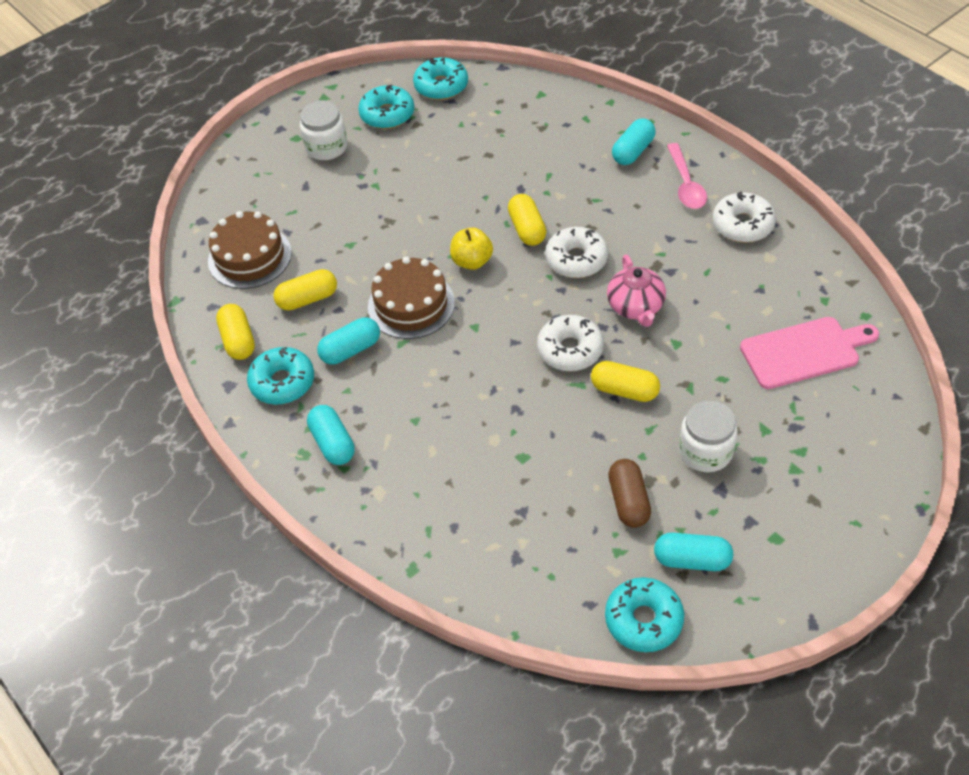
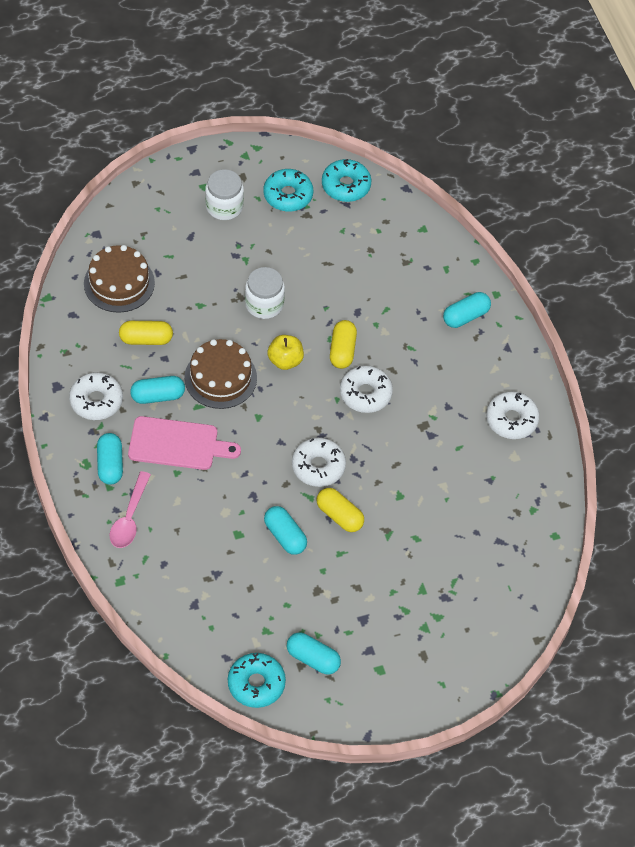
camera: 15 degrees right, 5 degrees up
yellow capsule [216,304,255,360] -> none
turquoise donut [247,347,314,405] -> white donut [69,372,123,420]
pink teapot [607,255,666,327] -> none
brown capsule [608,459,651,528] -> none
pink spoon [667,143,707,209] -> pink spoon moved to [110,471,151,548]
white jar [679,401,738,472] -> white jar moved to [245,267,285,319]
pink cutting board [740,317,879,389] -> pink cutting board moved to [128,416,241,470]
none -> turquoise capsule [264,506,307,555]

